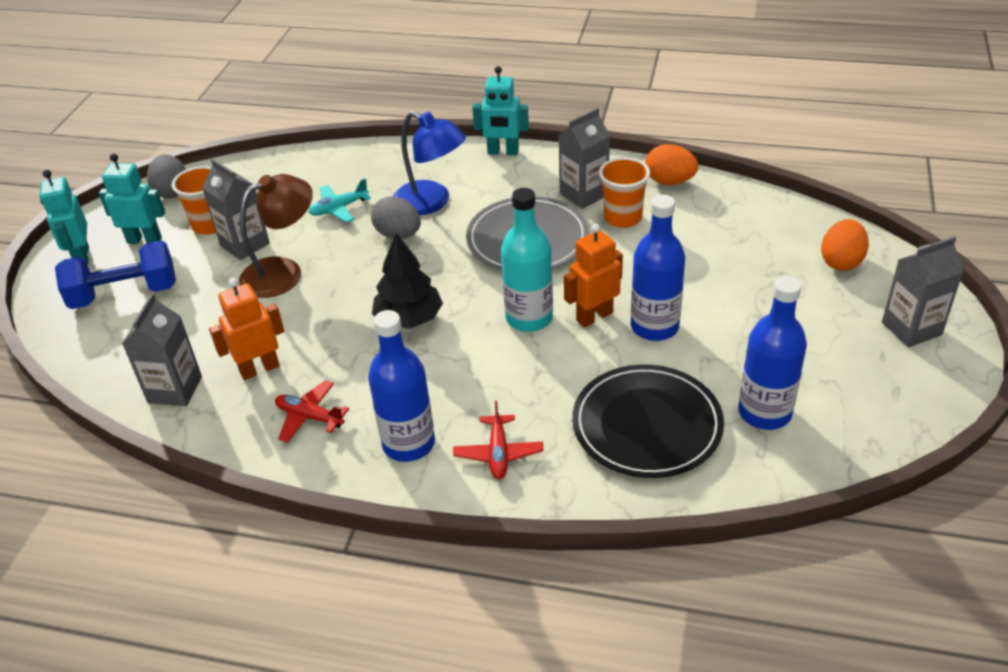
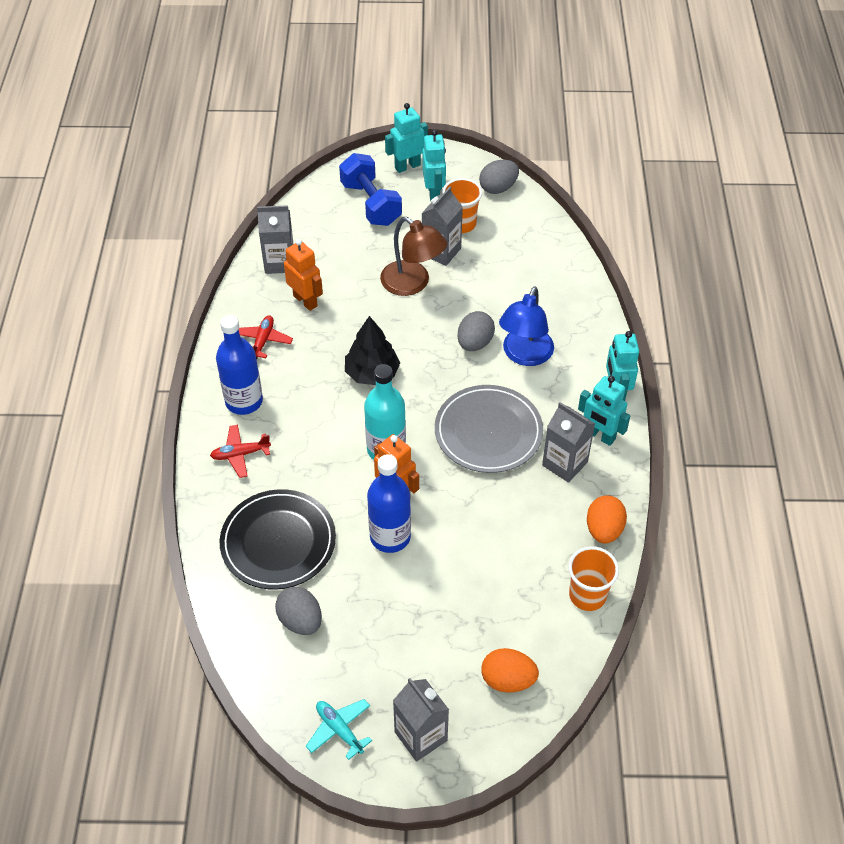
camera: 75 degrees right, 10 degrees up
turquoise plane [309,178,371,223] -> turquoise plane moved to [306,699,372,760]
orange cup [599,157,650,228] -> orange cup moved to [568,546,619,611]
blue bottle [738,276,807,430] -> grey egg [275,586,322,635]
none -> turquoise robot [578,376,630,446]

